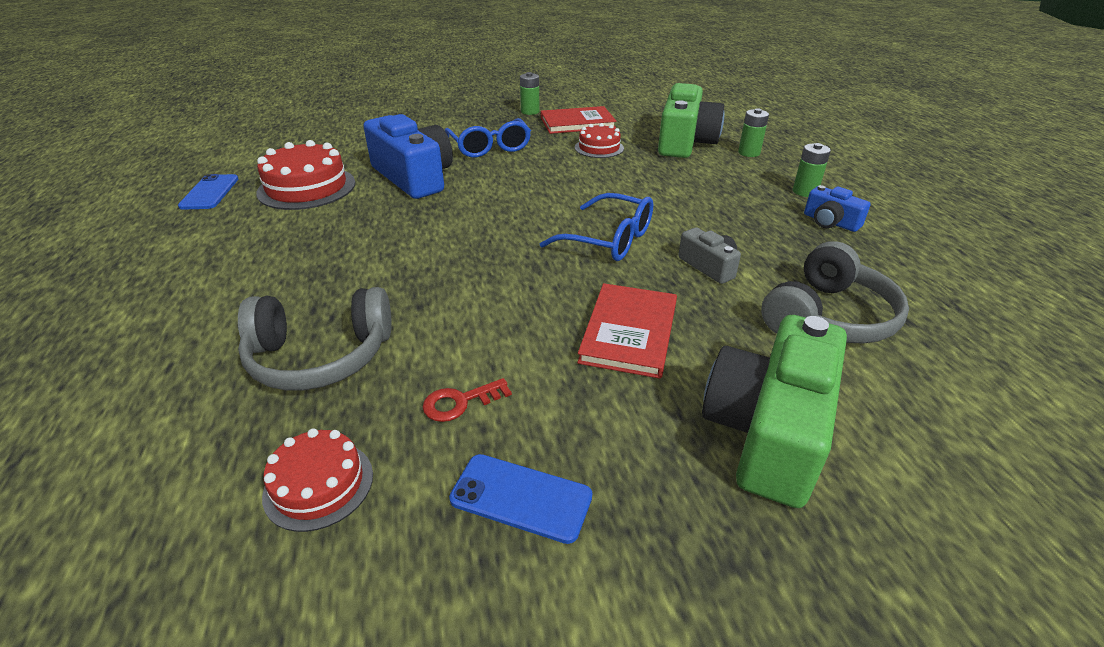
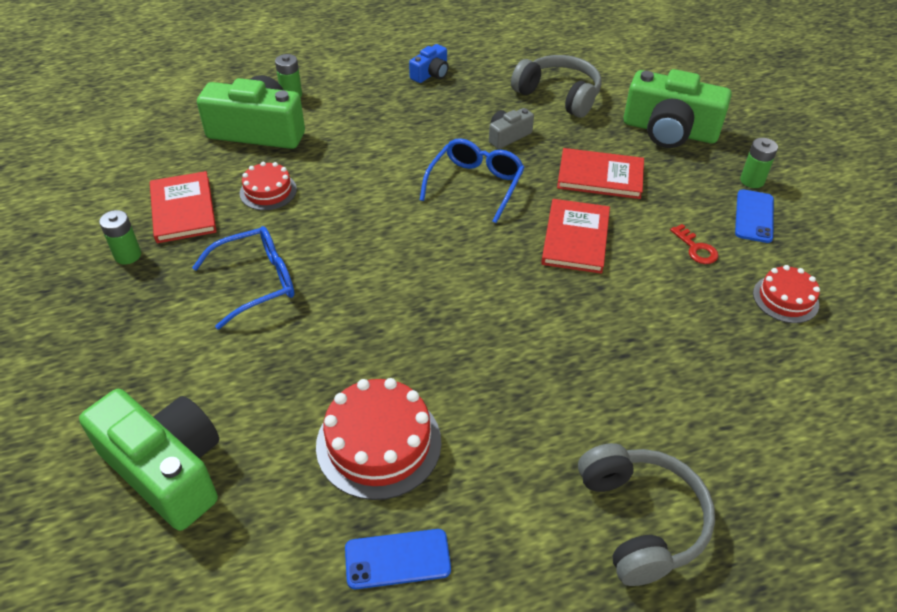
camera: 95 degrees left, 10 degrees up
grey headphones [238,287,392,390] -> grey headphones moved to [578,443,715,586]
blue camera [363,114,453,199] -> none
green battery [793,143,831,197] -> green battery moved to [740,138,778,188]
none -> green camera [79,389,219,531]
none -> red book [541,199,610,274]

